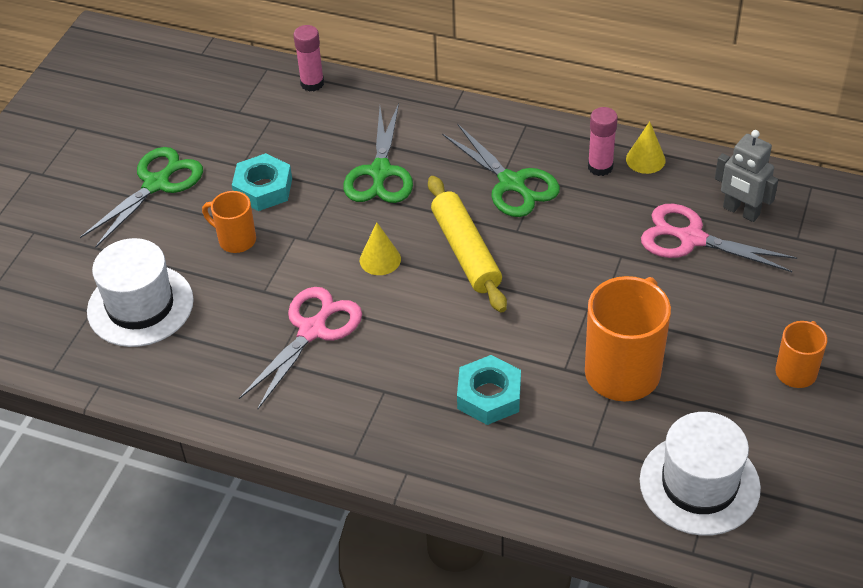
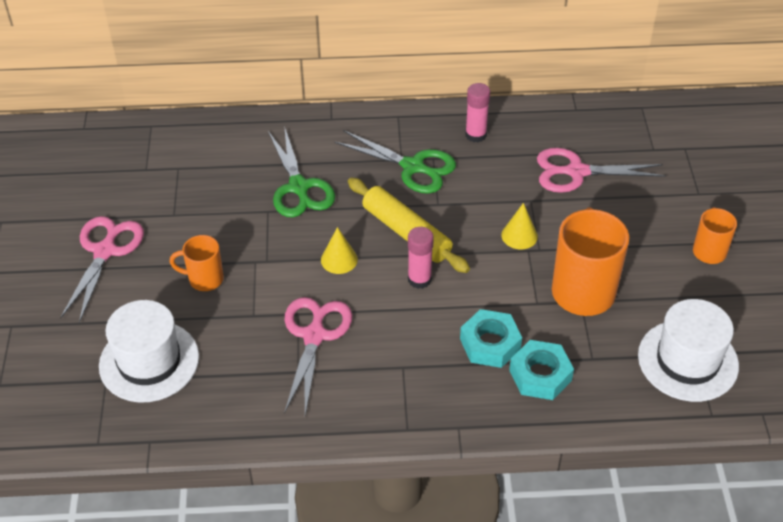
camera: 25 degrees left, 0 degrees up
green scissors [80,147,203,248] -> pink scissors [60,216,144,323]
turquoise nut [232,153,292,211] -> turquoise nut moved to [509,340,574,400]
pink glue stick [293,25,324,92] -> pink glue stick moved to [408,227,434,289]
yellow cone [626,122,666,174] -> yellow cone moved to [501,203,538,249]
grey robot [715,130,778,222] -> none

